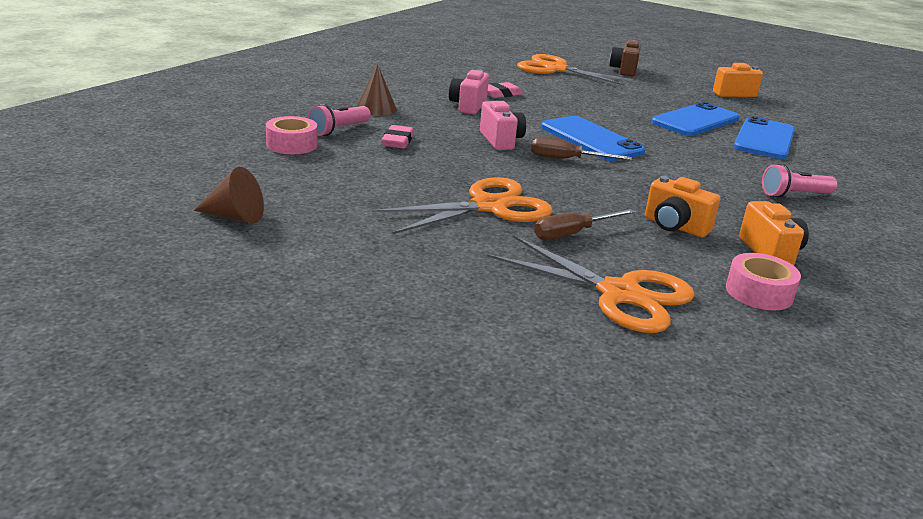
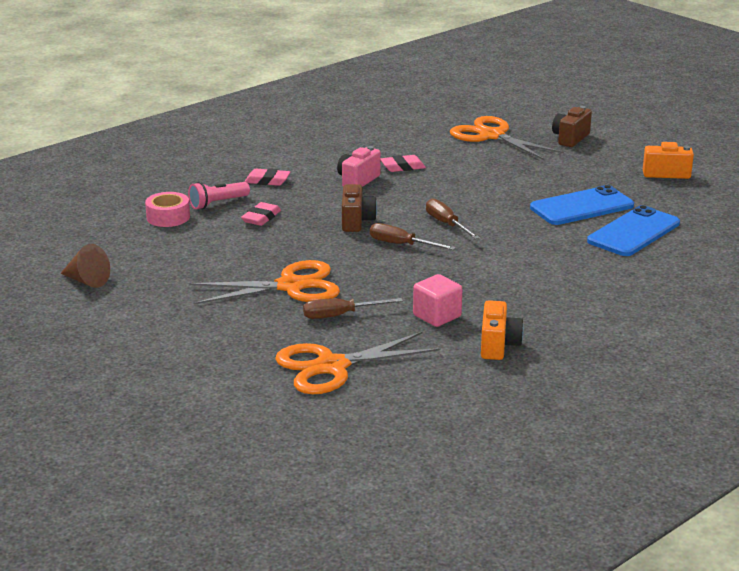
camera: 20 degrees right, 0 degrees up
brown cone [356,64,397,116] -> pink eraser [244,169,290,186]
pink camera [480,101,526,150] -> brown camera [342,184,377,232]
orange scissors [487,235,695,333] -> orange scissors turned 105 degrees clockwise [275,332,440,394]
blue phone [541,116,645,161] -> brown screwdriver [426,198,480,239]
orange camera [645,176,720,237] -> pink cube [413,274,462,327]
pink tape [726,253,801,310] -> none
pink flashlight [762,164,837,198] -> none

